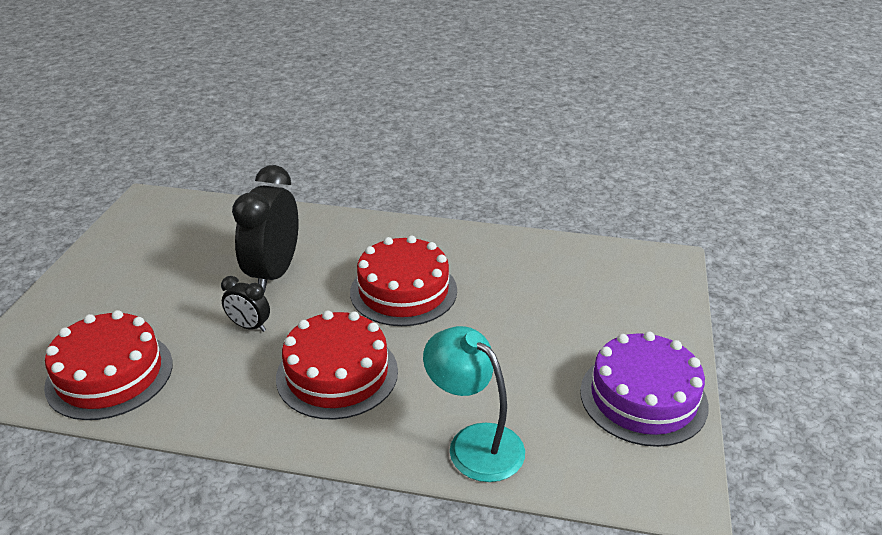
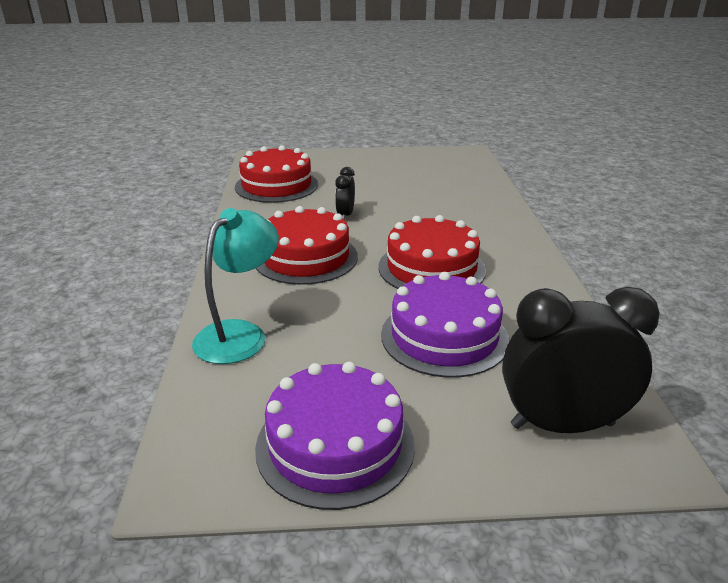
camera: 75 degrees right, 5 degrees down
black clock [232,165,298,293] -> black clock moved to [502,287,660,433]
none -> purple cake [381,272,509,378]

